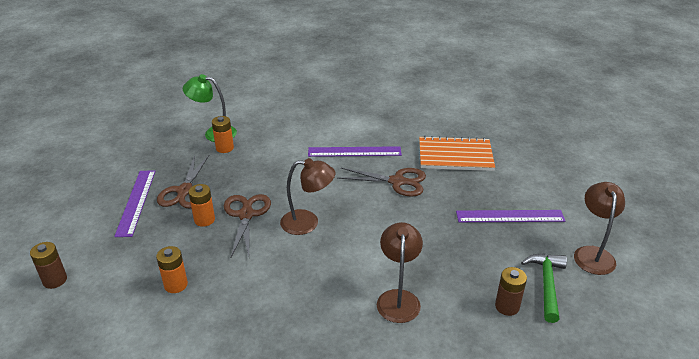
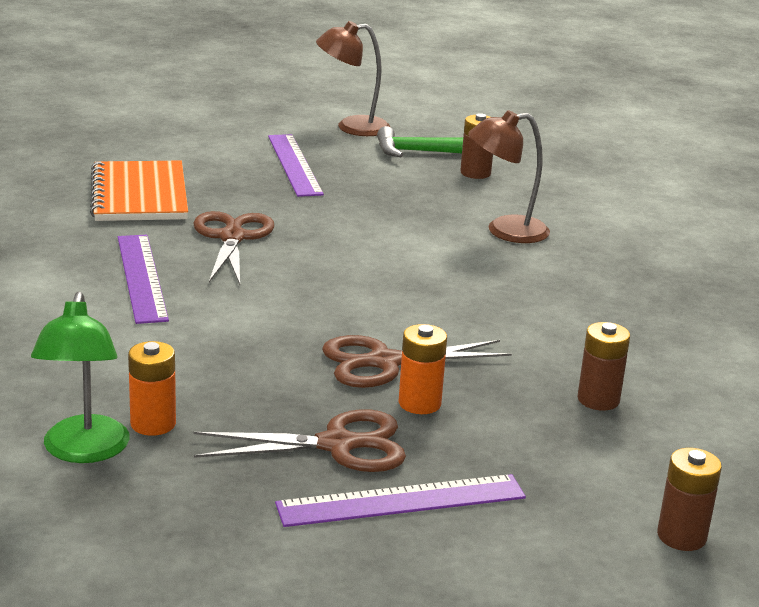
camera: 105 degrees left, 10 degrees down
orange battery [156,246,188,293] -> brown battery [578,322,630,411]
brown lamp [280,158,335,235] -> none

